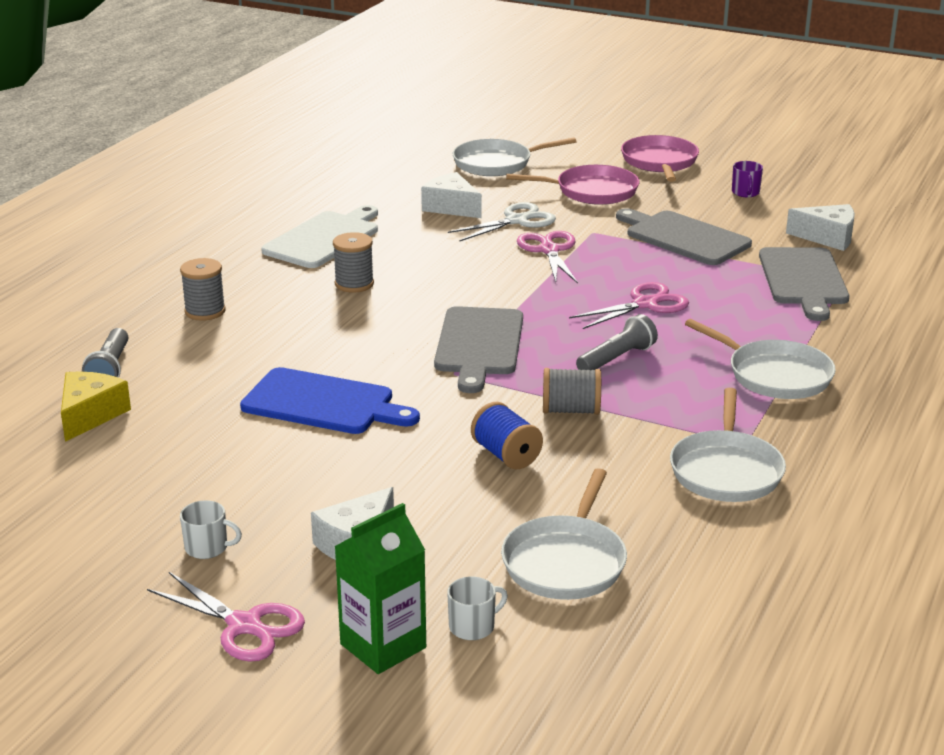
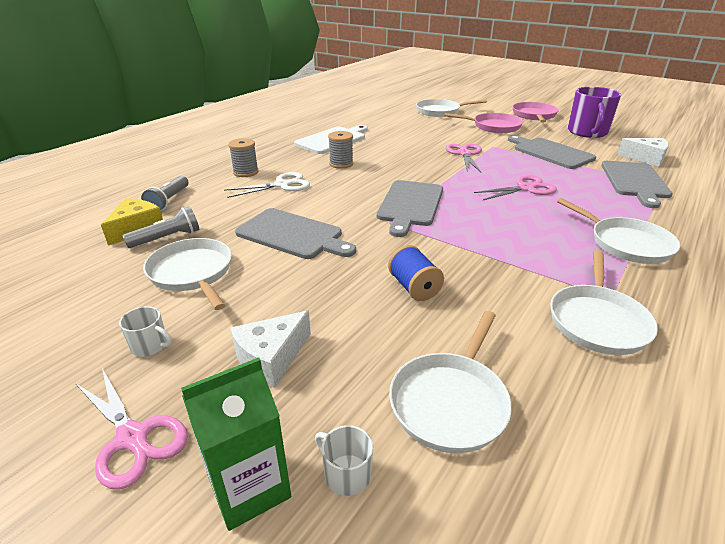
camera: 10 degrees right, 5 degrees up
blue cutting board [240,367,420,434] -> grey cutting board [235,208,356,259]
white cheese [421,172,482,218] -> none
white mug [447,577,508,640] -> white mug turned 120 degrees counterclockwise [315,425,373,496]
white scissors [448,202,556,242] -> white scissors moved to [224,172,310,198]
grey spool [543,368,601,415] -> none
grey flashlight [576,314,658,370] -> grey flashlight moved to [122,206,199,248]
purple mug [732,161,763,197] -> purple mug [568,87,621,138], size x2.31
none -> white pan [143,238,232,310]

